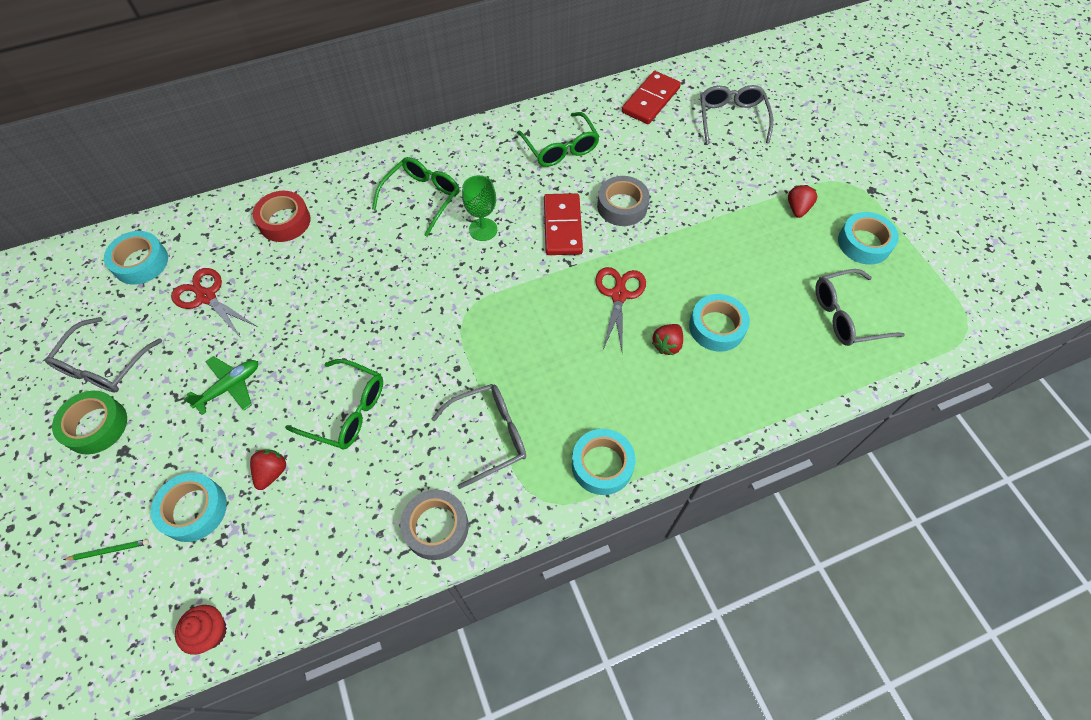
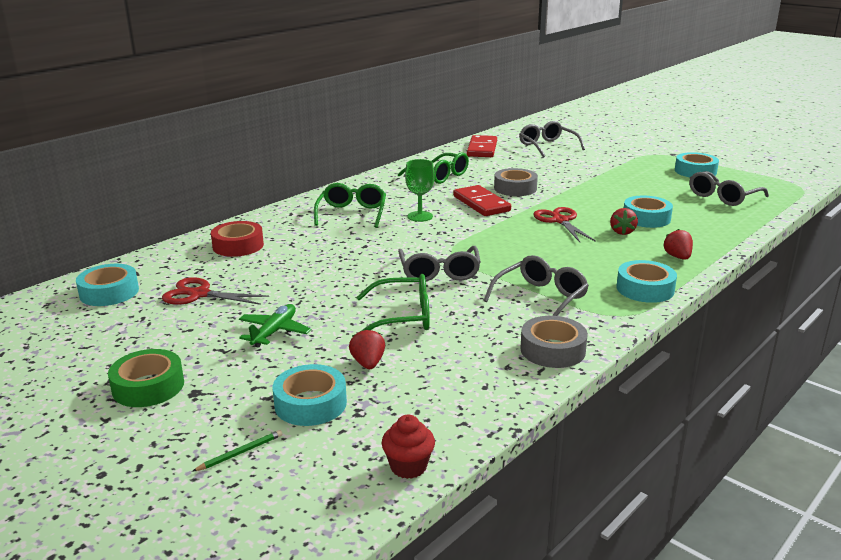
camera: 25 degrees left, 35 degrees down
grey glasses [45,317,162,392] -> grey glasses moved to [398,246,481,281]
red strawberry [788,185,817,218] -> red strawberry moved to [664,229,693,260]

